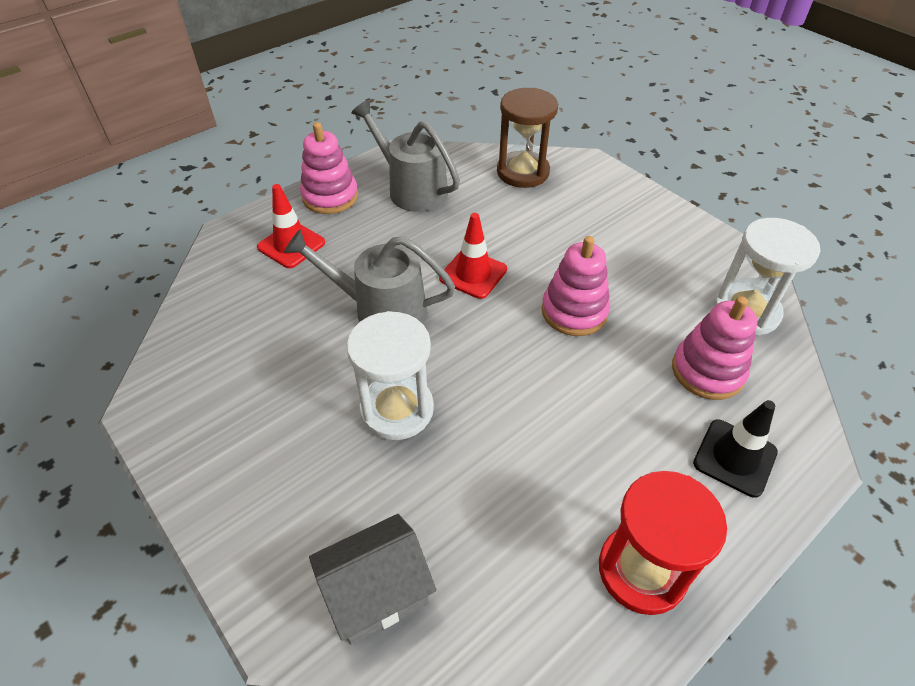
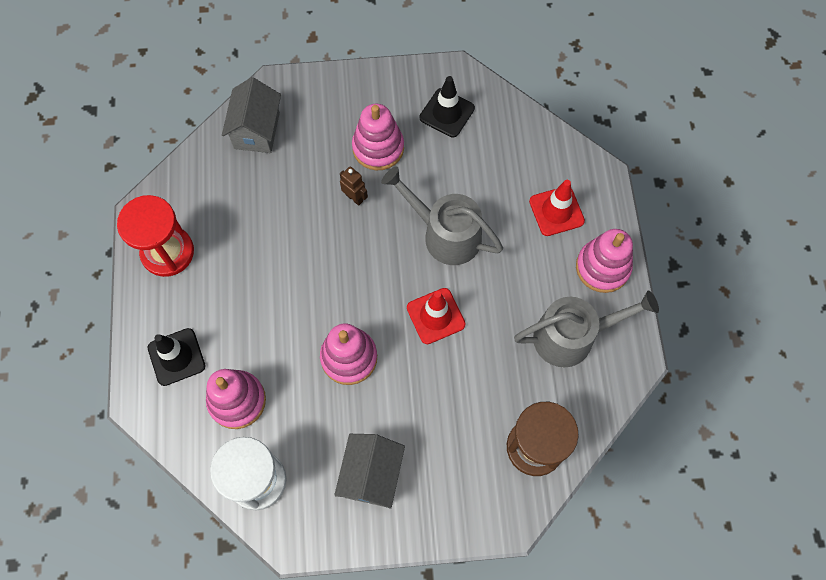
camera: 125 degrees right, 20 degrees up
grey watering can [284,229,455,324] -> grey watering can turned 105 degrees counterclockwise [381,167,503,265]
white hourglass [347,311,434,440] -> brown robot [340,166,368,206]
none -> grey house [334,434,405,508]
none -> pink stacking toy [352,104,404,170]
none -> black traffic cone [420,76,475,138]

